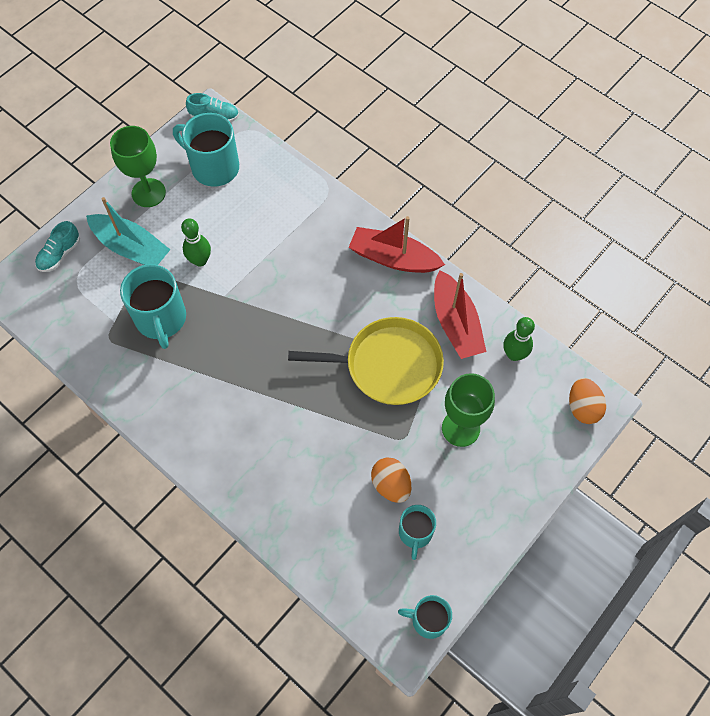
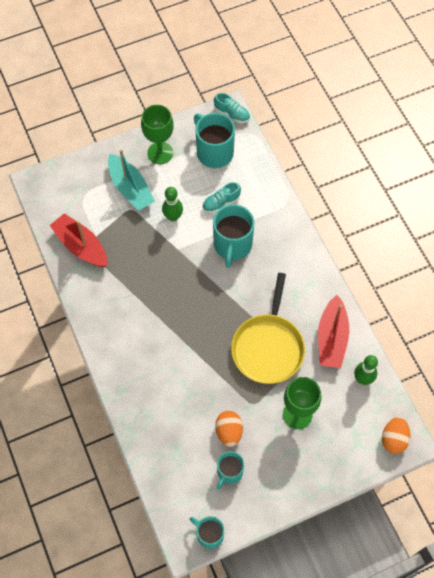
camera: 25 degrees right, 0 degrees up
turquoise shoe [35,221,80,272] -> turquoise shoe moved to [202,182,241,213]
turquoise mug [120,264,186,349] -> turquoise mug moved to [213,204,254,268]
yellow pan [288,317,444,405] -> yellow pan turned 75 degrees clockwise [231,273,305,384]
red boat [349,216,445,273] -> red boat moved to [49,213,107,267]

